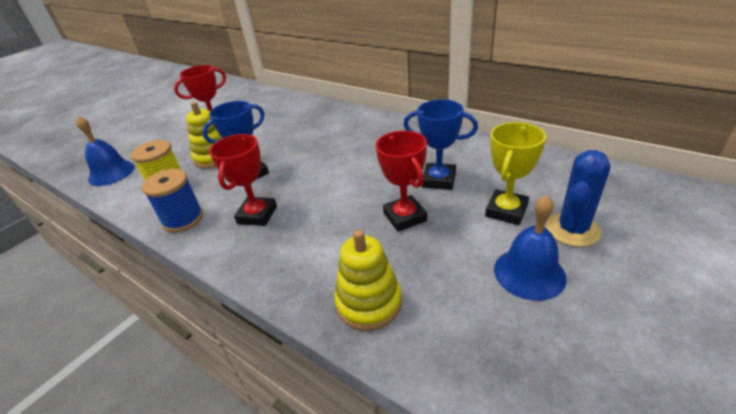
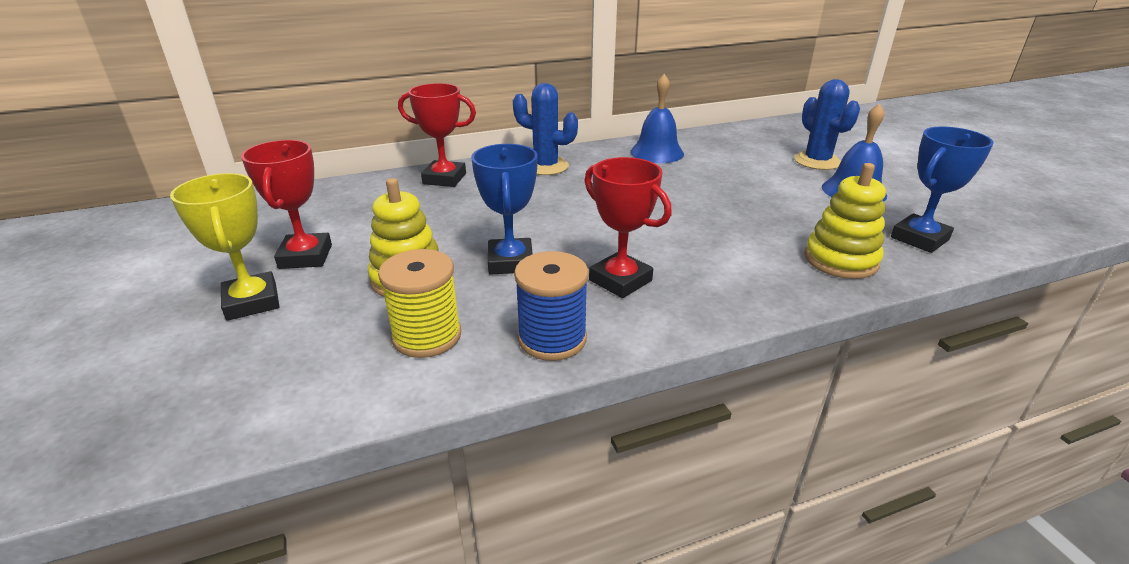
camera: 60 degrees left, 5 degrees down
blue bell [76,116,135,186] -> blue bell moved to [630,74,684,163]
red trophy [376,131,427,232] -> red trophy moved to [398,83,476,187]
blue trophy [404,99,478,190] -> blue trophy moved to [891,126,994,253]
yellow trophy [485,122,546,225] -> yellow trophy moved to [170,173,280,321]
none -> blue cactus [513,83,578,175]

